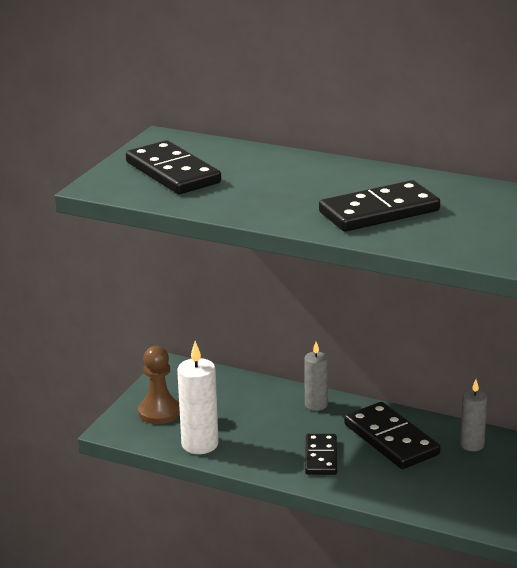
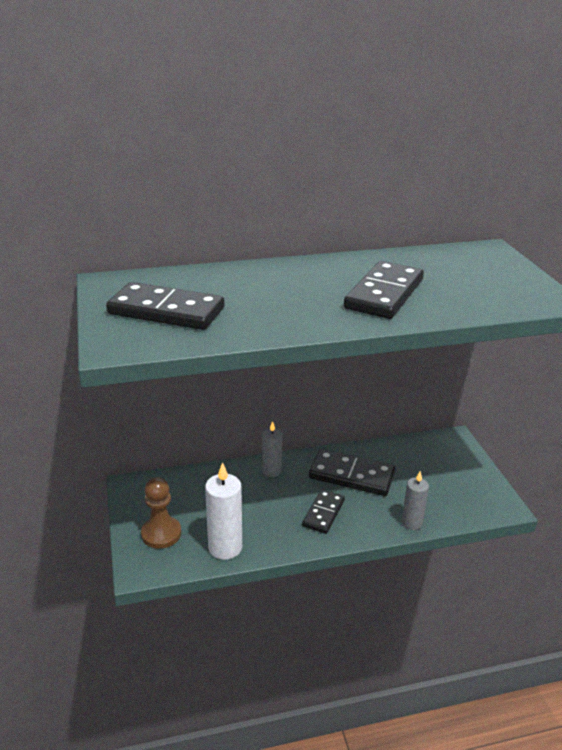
camera: 40 degrees left, 5 degrees up
black domino [305,434,337,475] -> black domino turned 60 degrees clockwise [302,489,345,534]
grey candle [460,380,487,451] -> grey candle moved to [402,471,429,530]

